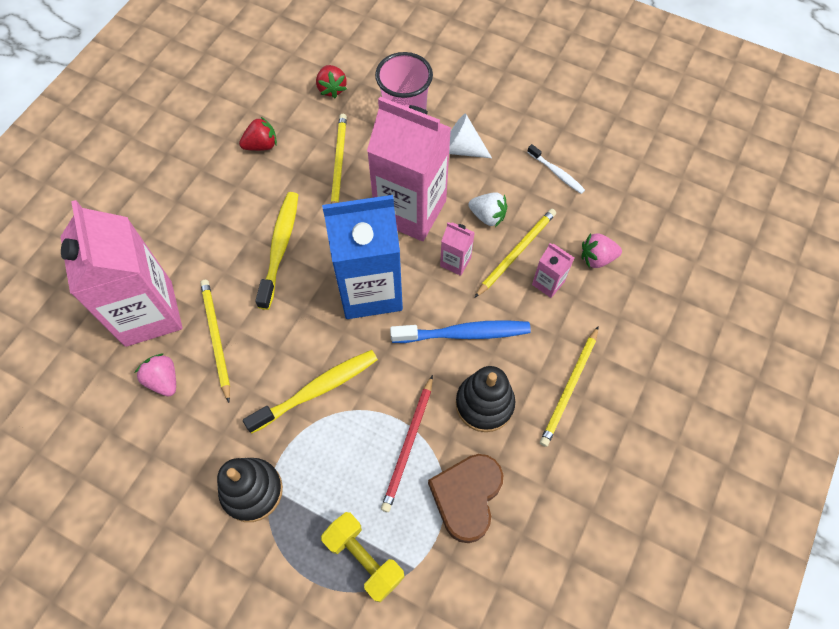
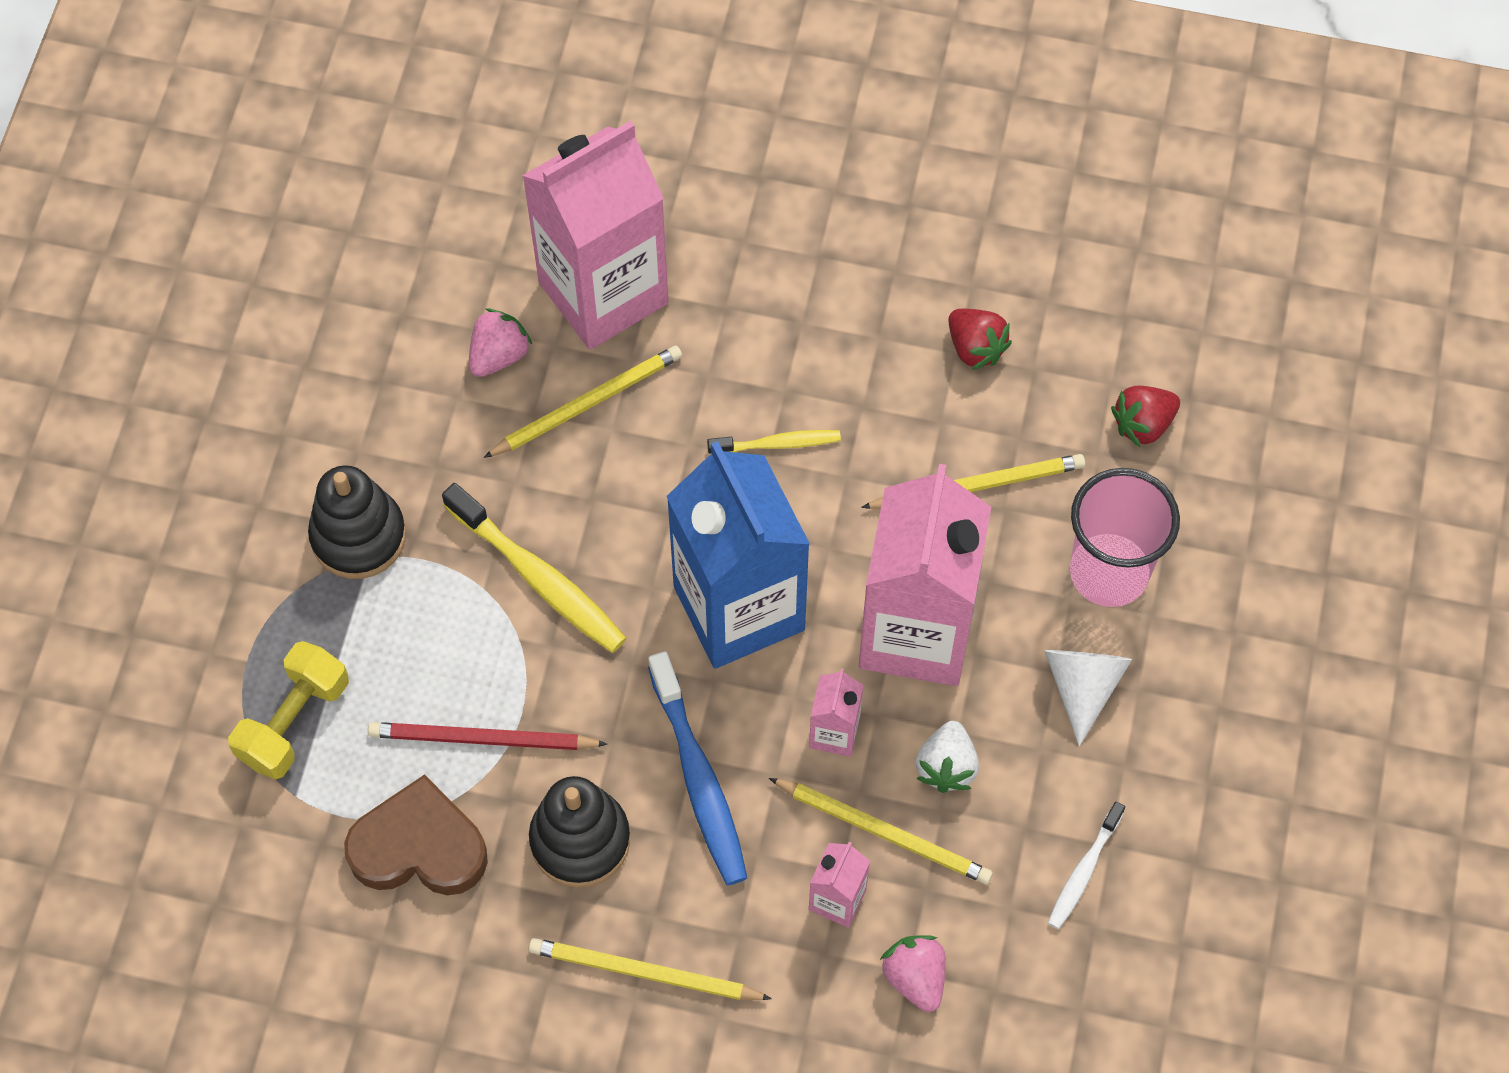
camera: 75 degrees right, 0 degrees up
yellow toothbrush [255,192,298,310] -> yellow toothbrush [707,430,841,455], size x0.57

